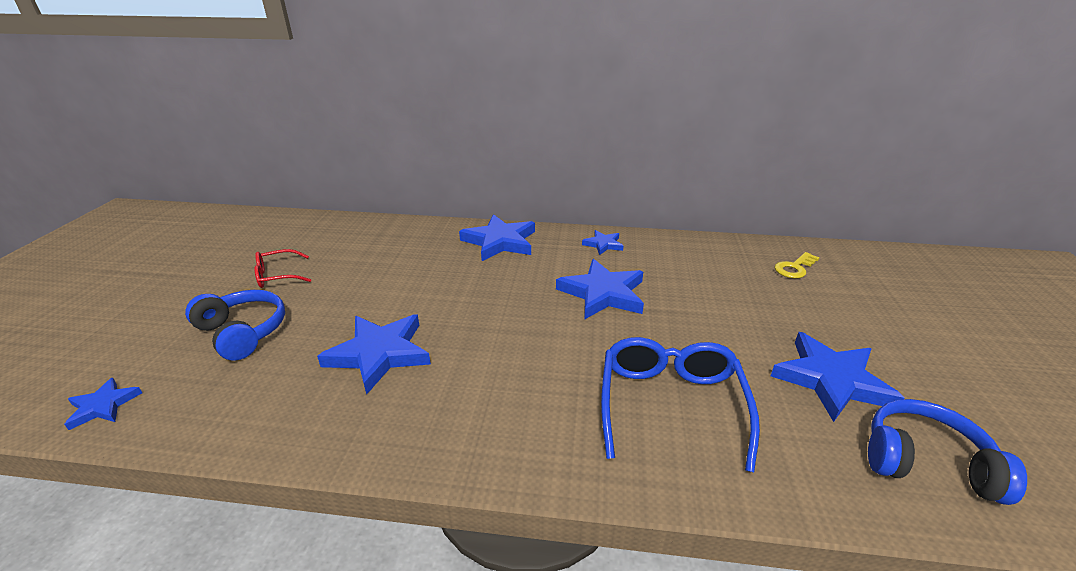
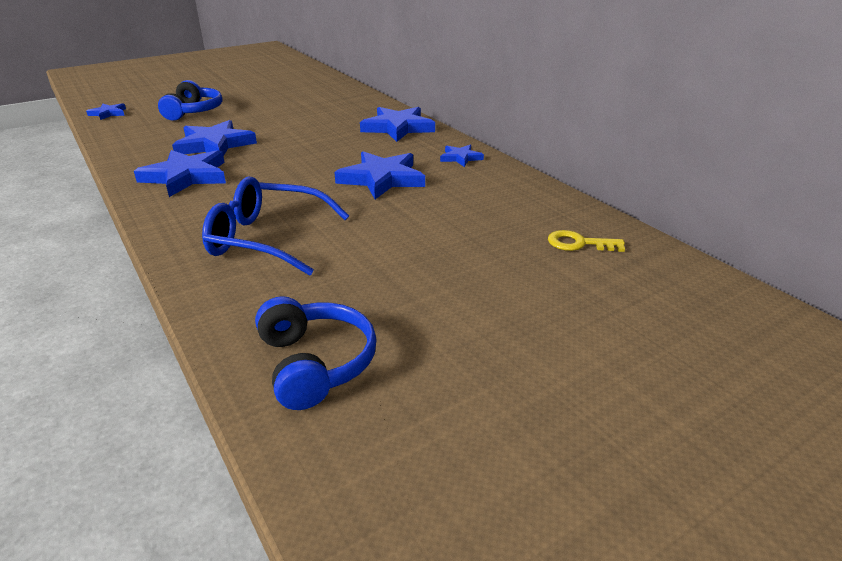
camera: 50 degrees right, 0 degrees up
red glasses [255,249,311,288] -> none
blue glasses [601,337,760,472] -> blue glasses turned 135 degrees counterclockwise [202,177,349,276]
blue star [771,332,905,422] -> blue star moved to [134,150,226,197]

